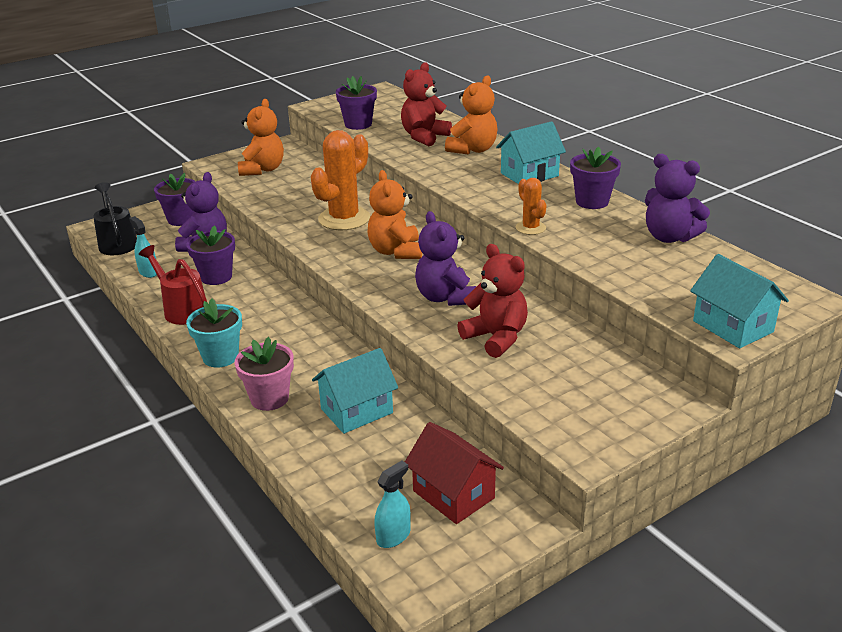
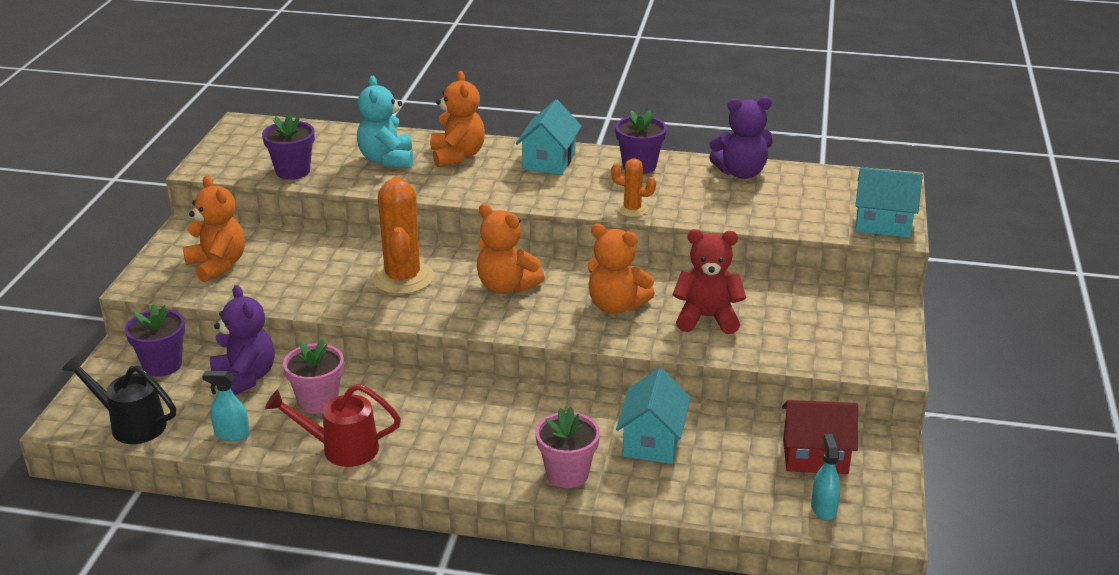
camera: 45 degrees left, 0 degrees up
purple flower pot [186,226,235,285] -> pink flower pot [283,339,344,414]
turquoise flower pot [186,298,242,368] -> none
red teddy bear [401,62,452,146] -> turquoise teddy bear [357,76,413,168]
purple teddy bear [415,211,476,306] -> orange teddy bear [588,223,655,314]

